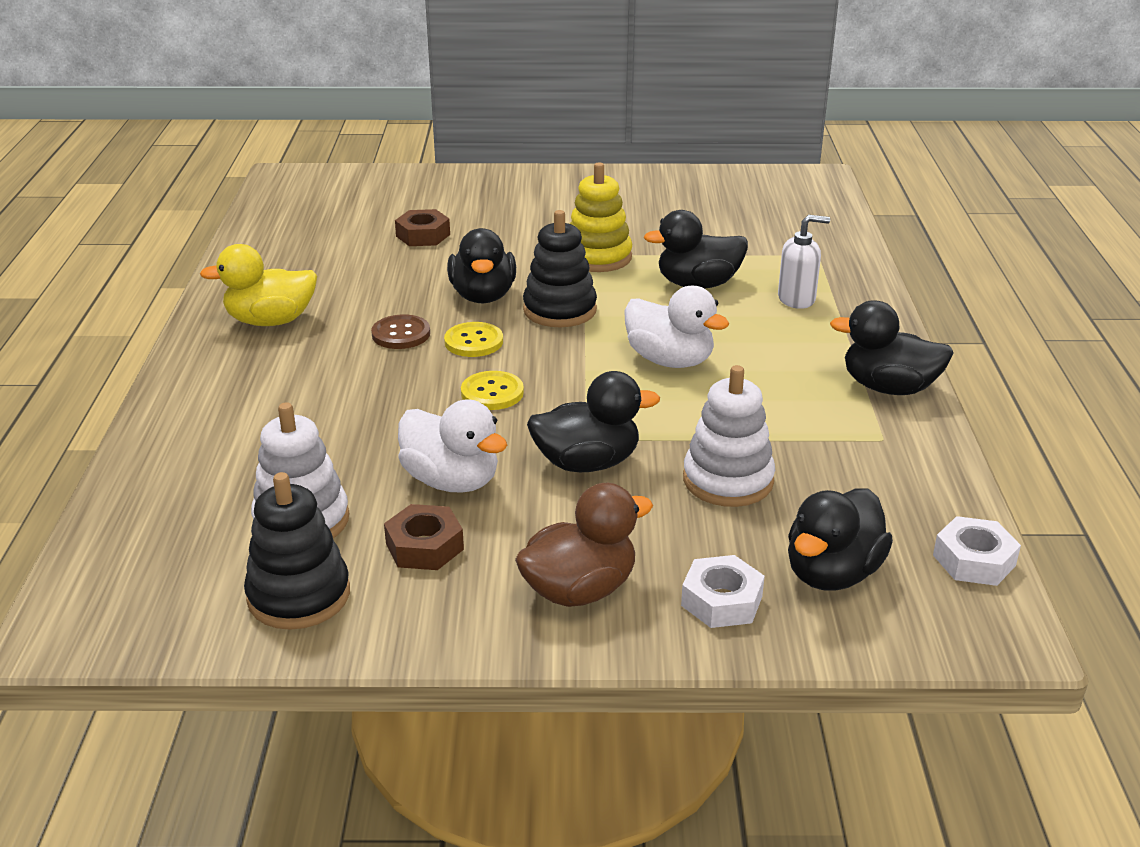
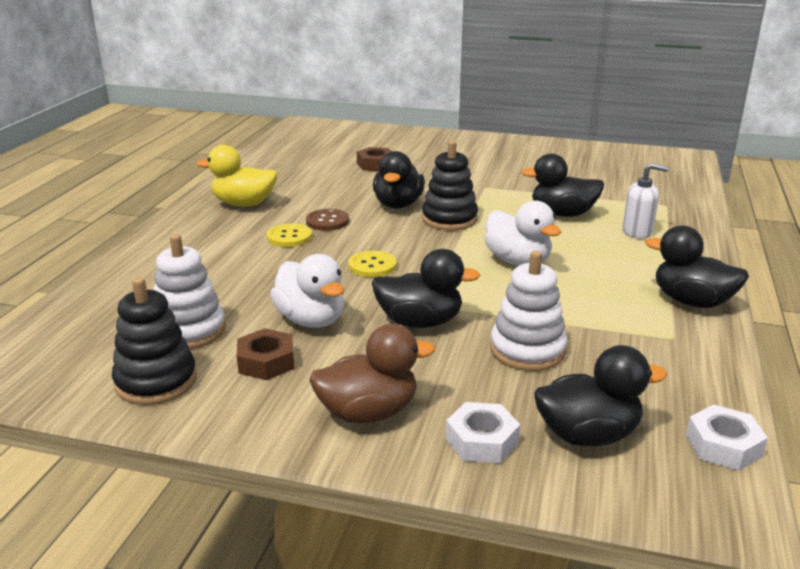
camera: 15 degrees right, 5 degrees down
yellow button [444,322,503,357] -> yellow button moved to [267,223,312,247]
yellow stacking toy [570,162,632,272] -> none
black duck [788,489,893,591] -> black duck turned 150 degrees counterclockwise [534,345,667,446]

